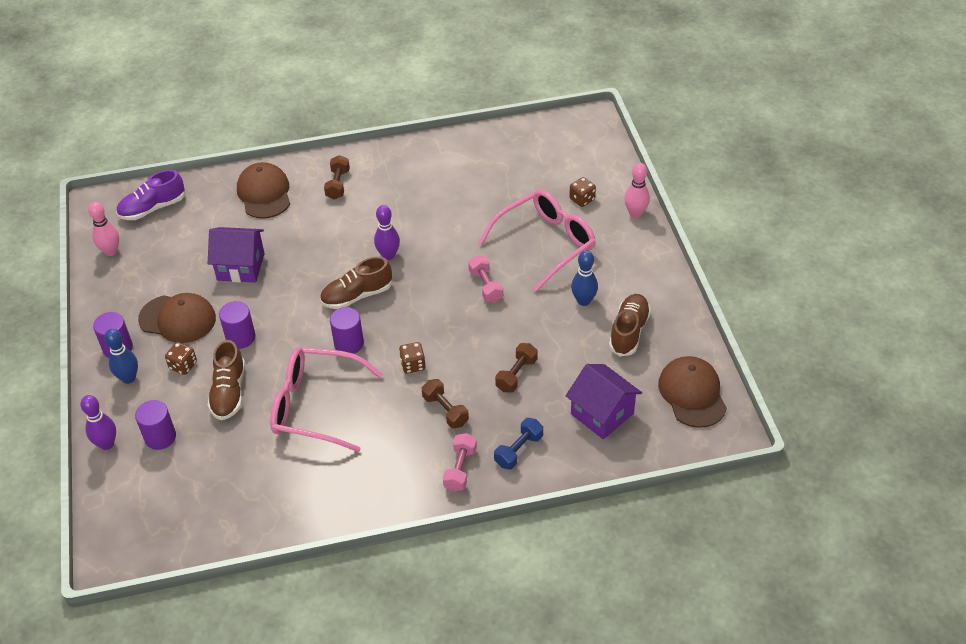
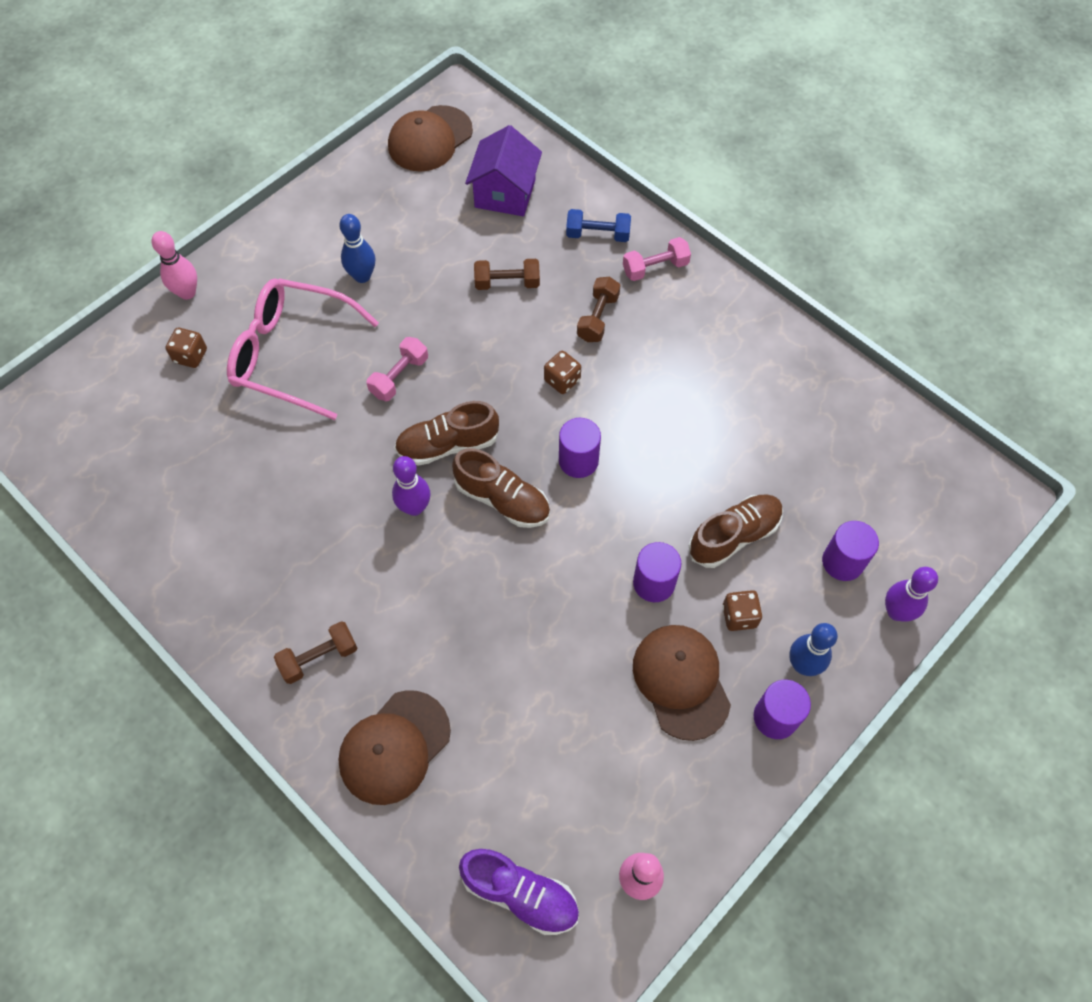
camera: 125 degrees left, 15 degrees up
purple house [208,227,265,283] -> none
pink glasses [270,347,383,452] -> none
brown shoe [609,294,651,356] -> brown shoe moved to [394,401,499,466]

